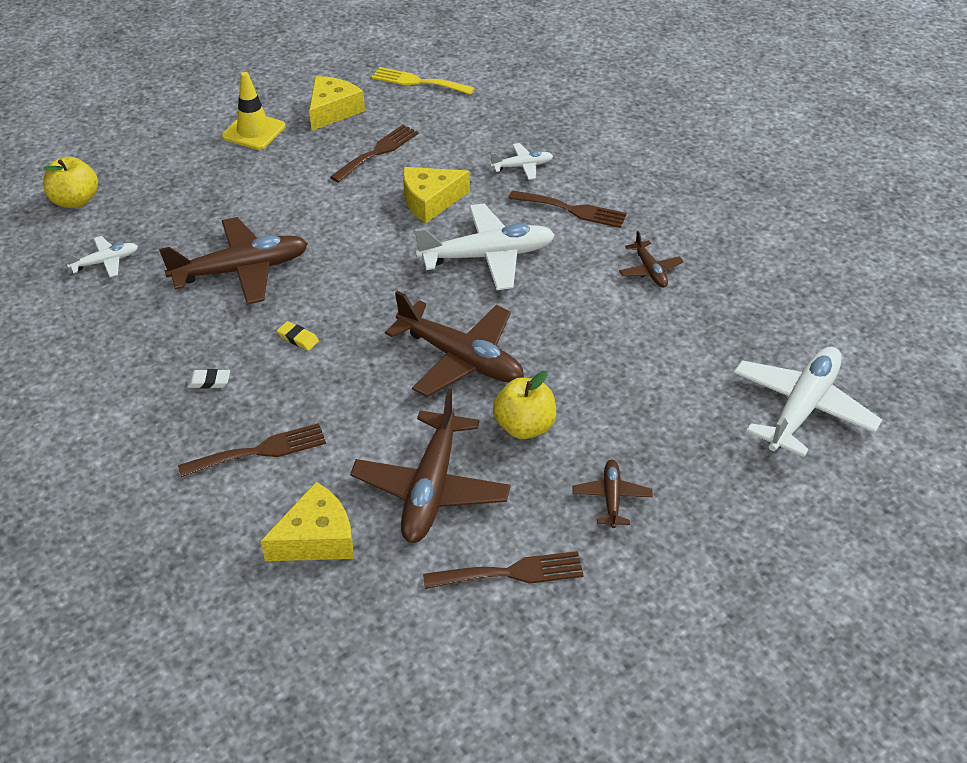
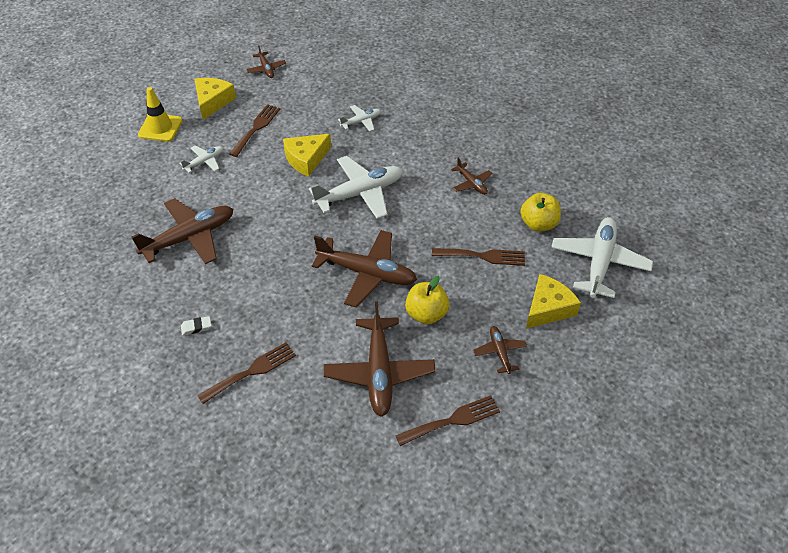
camera: 15 degrees left, 5 degrees up
yellow apple [43,157,98,208] -> yellow apple moved to [520,193,561,232]
white plane [64,236,138,277] -> white plane moved to [179,146,223,173]
yellow cheese [261,482,354,561] -> yellow cheese moved to [526,274,581,329]
yellow eraser [277,321,319,351] -> none
yellow fork [372,67,474,95] -> brown plane [246,45,286,78]
brown fork [508,190,627,228] -> brown fork moved to [432,248,525,266]

